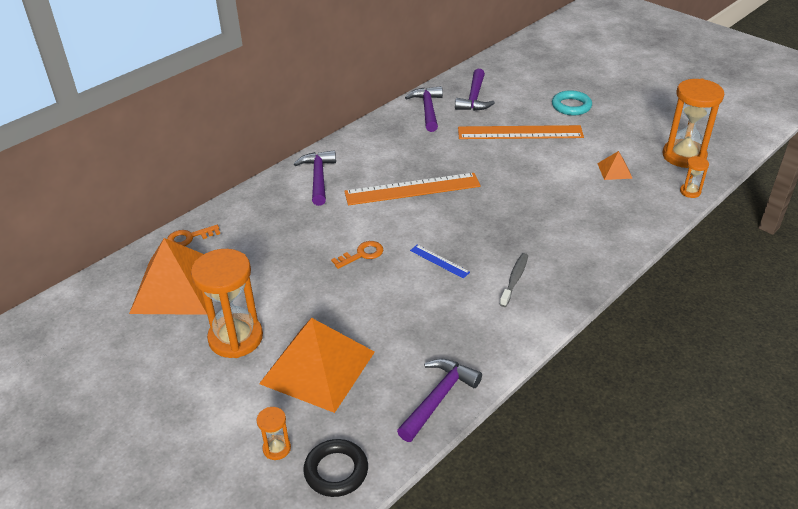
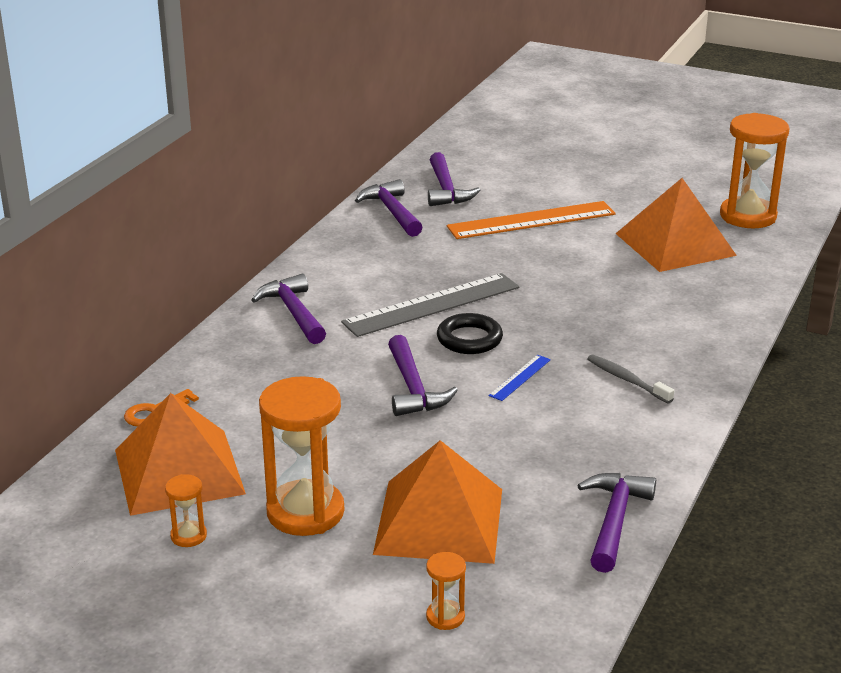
camera: 20 degrees left, 10 degrees down
black ring [303,439,368,497] -> black ring moved to [437,313,503,354]
orange key [331,241,383,269] -> purple hammer [388,335,458,416]
orange ruler [344,173,481,205] -> grey ruler [341,273,519,337]
blue ruler [410,245,470,279] -> blue ruler turned 75 degrees counterclockwise [489,355,551,401]
grey toothbrush [499,253,528,307] -> grey toothbrush turned 45 degrees counterclockwise [587,355,674,403]
turquoise ring [552,90,592,115] -> none
orange pyramid [597,151,633,180] -> orange pyramid [615,178,737,272], size x2.30
orange hourglass [680,156,709,198] -> orange hourglass moved to [165,474,207,547]

